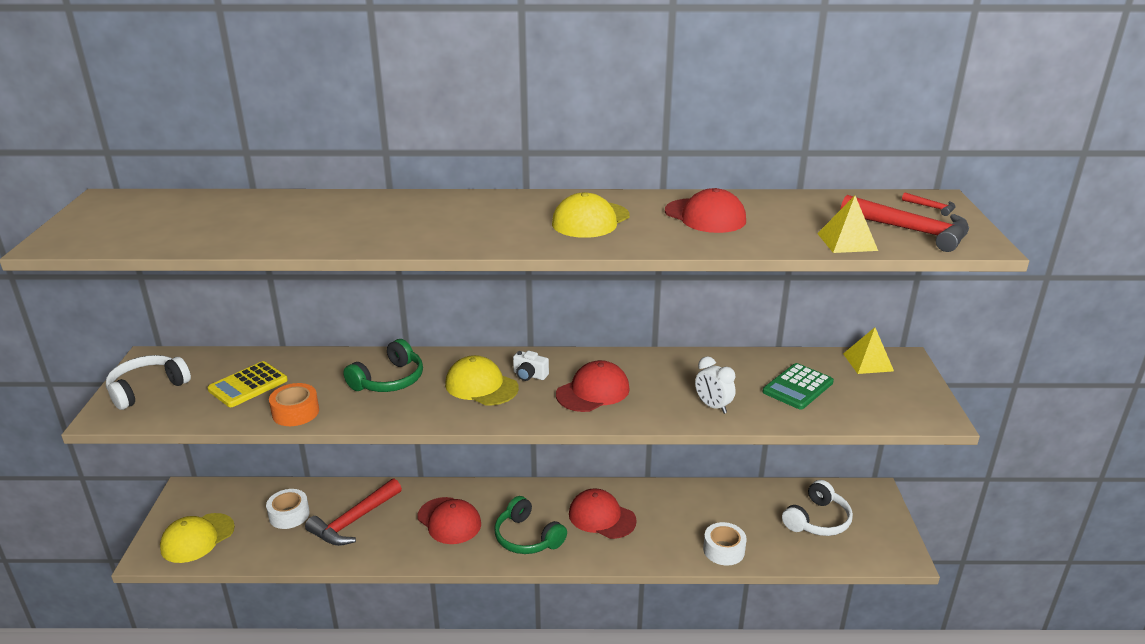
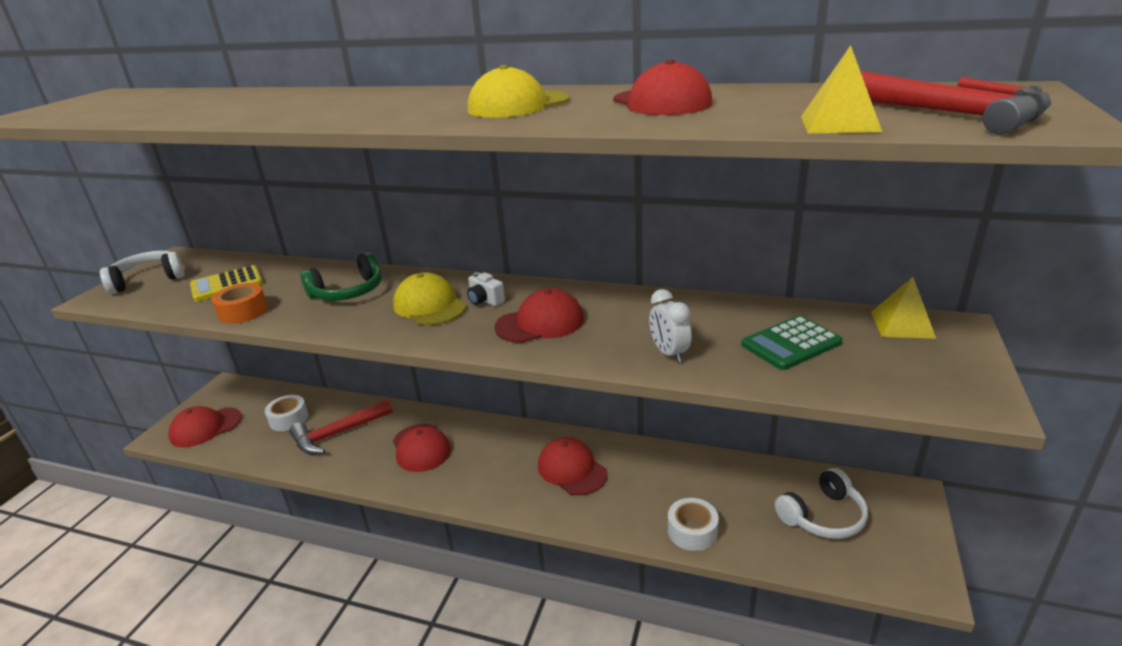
camera: 20 degrees right, 0 degrees up
yellow cap [160,513,235,563] -> red cap [168,406,242,447]
green headphones [494,496,567,554] -> none

